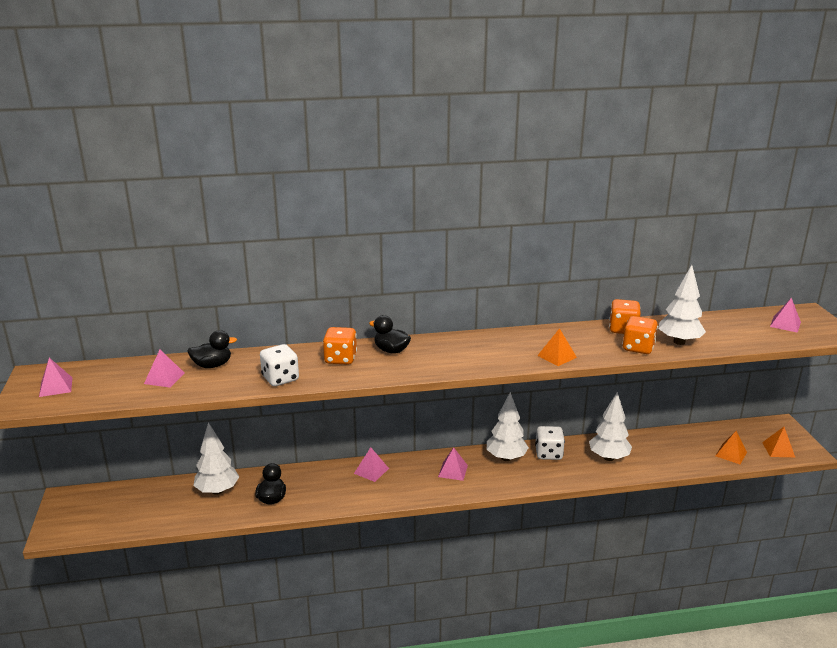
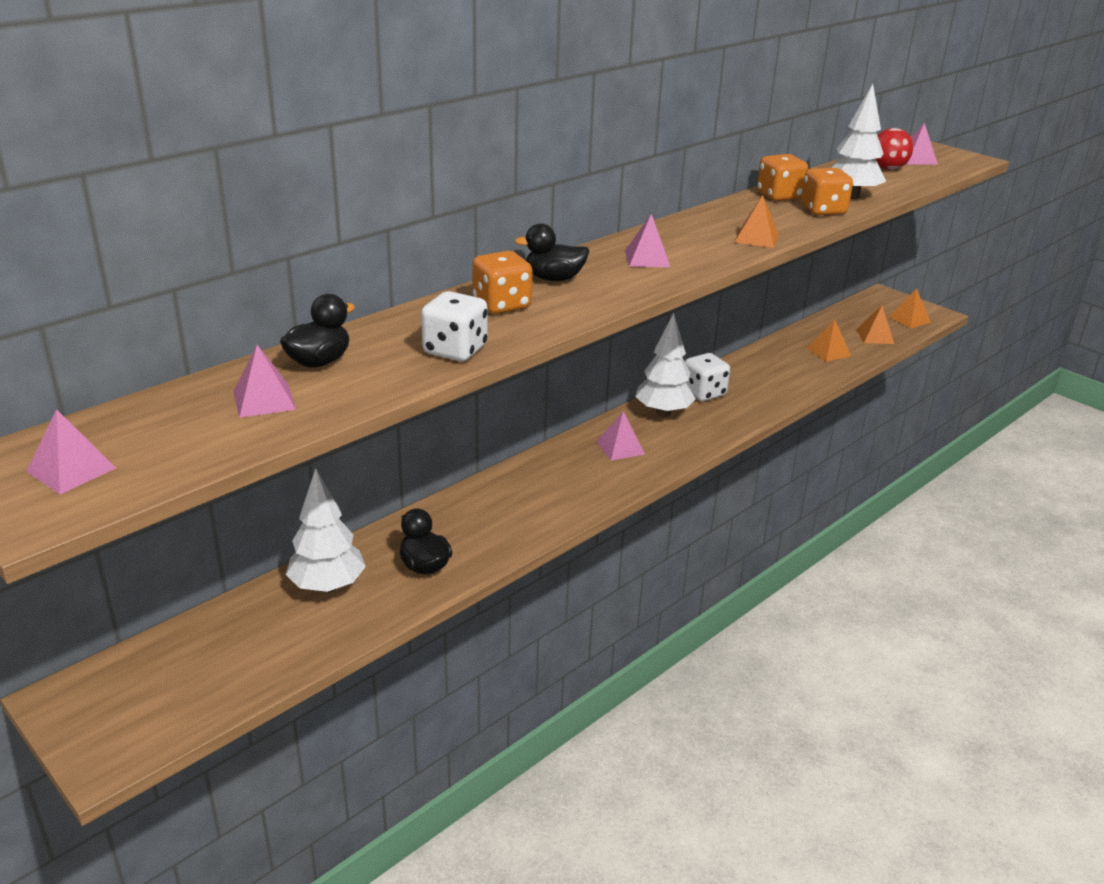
camera: 35 degrees left, 5 degrees up
pink pyramid [354,447,389,482] -> pink pyramid moved to [625,214,670,267]
white tree [589,392,632,461] -> none
none -> orange pyramid [807,320,851,362]
none -> red ball [876,128,914,170]

